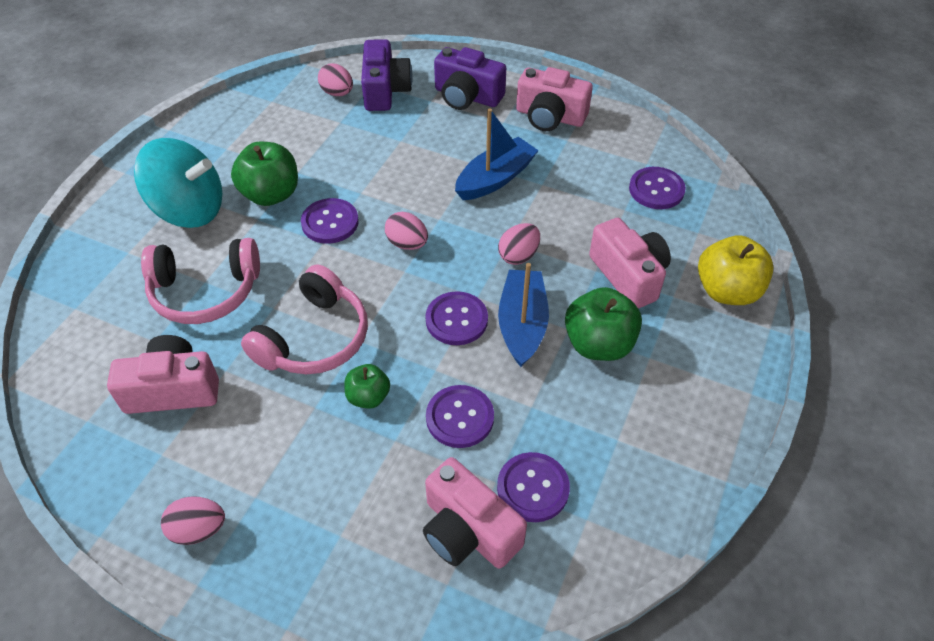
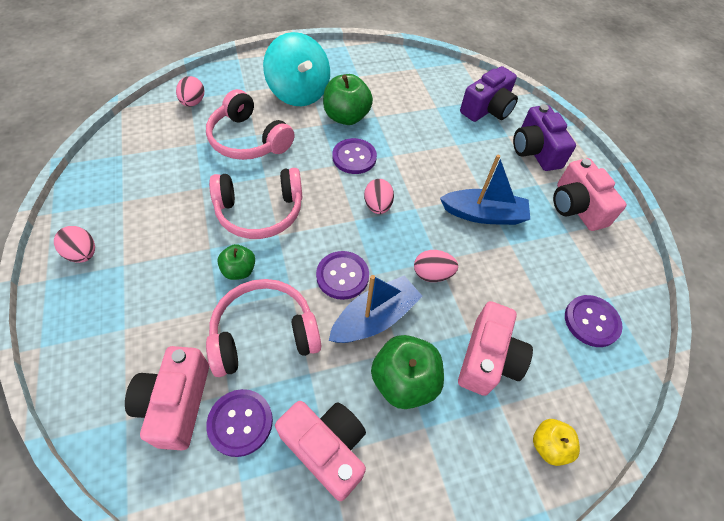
camera: 45 degrees right, 5 degrees up
pink camera [107,335,219,414] -> pink camera moved to [275,401,366,501]
pink egg [318,63,353,96] -> pink egg moved to [176,76,204,107]
purple button [426,385,494,448] -> pink headphones [206,279,321,377]
yellow apple [698,235,773,305] -> yellow apple [533,419,580,466], size x0.58

